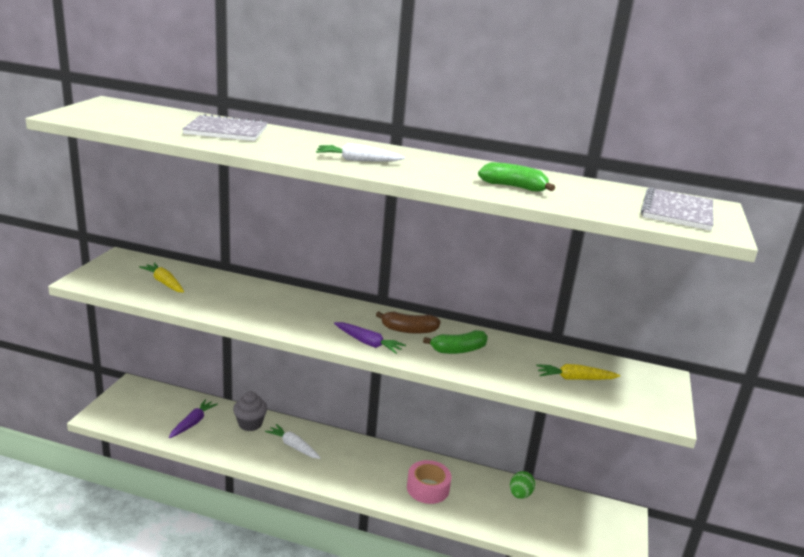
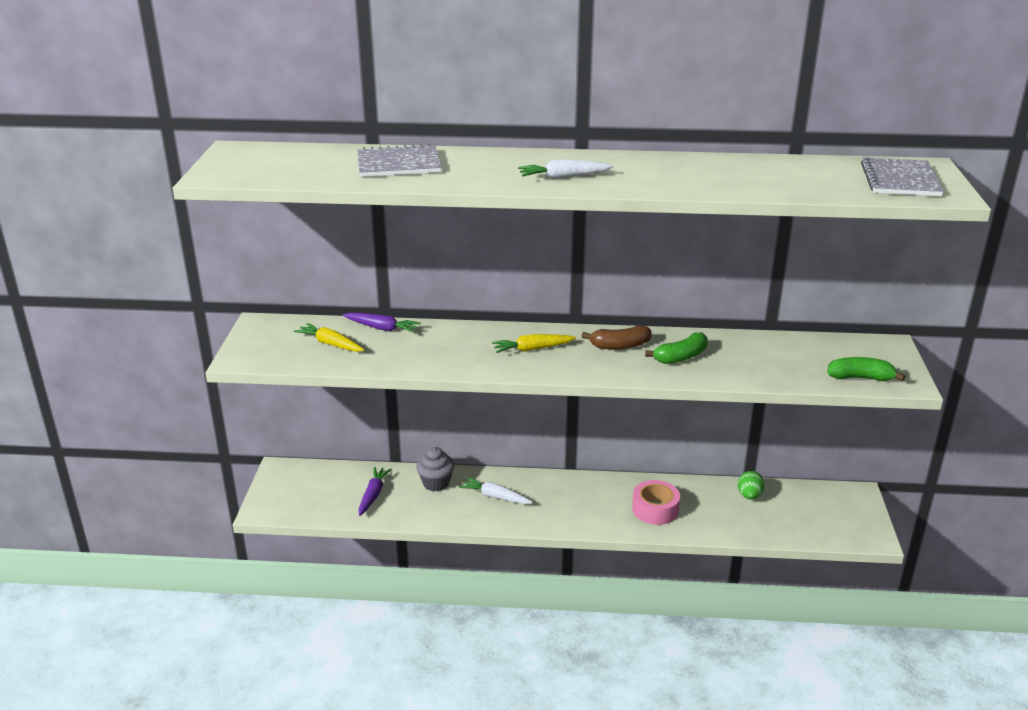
camera: 10 degrees left, 5 degrees up
purple carrot [334,322,406,354] -> purple carrot moved to [343,312,421,333]
green banana [478,162,555,192] -> green banana moved to [827,357,905,381]
yellow carrot [536,364,620,380] -> yellow carrot moved to [492,334,576,353]

